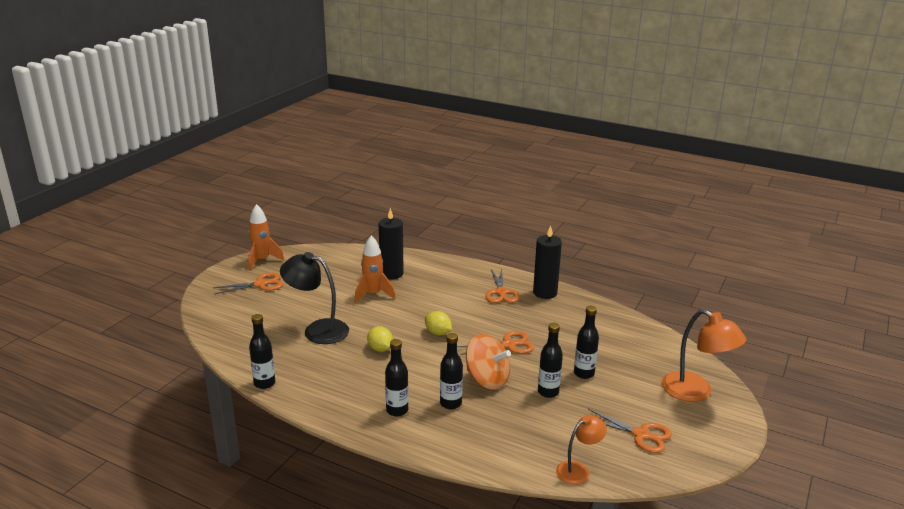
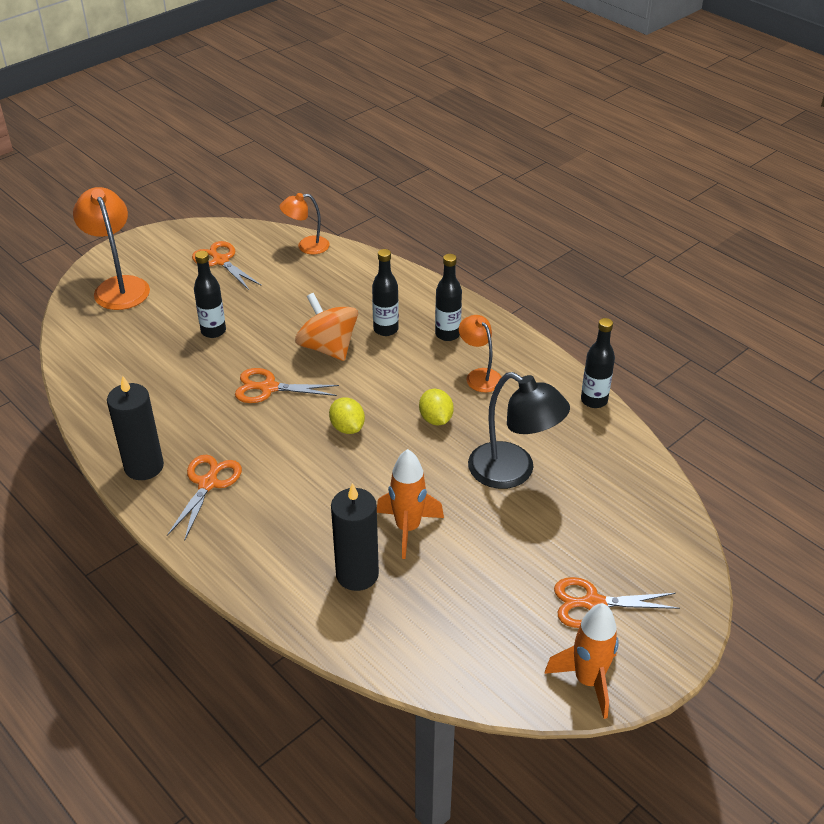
camera: 160 degrees left, 15 degrees up
black bottle [538,323,563,398] -> none
none -> orange lamp [459,315,502,392]

